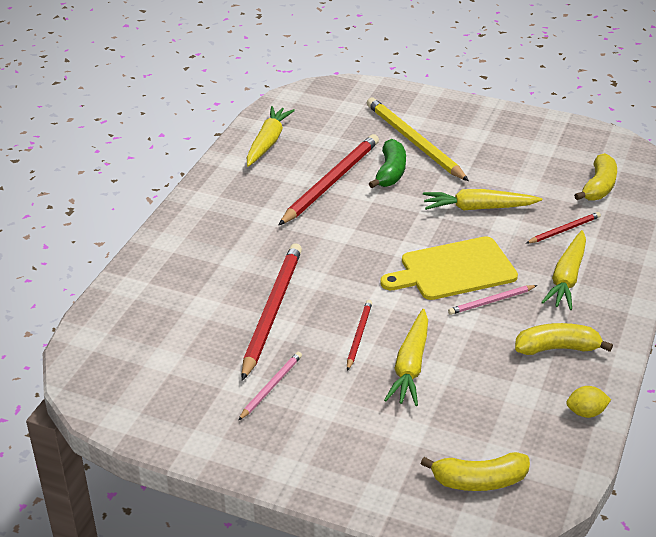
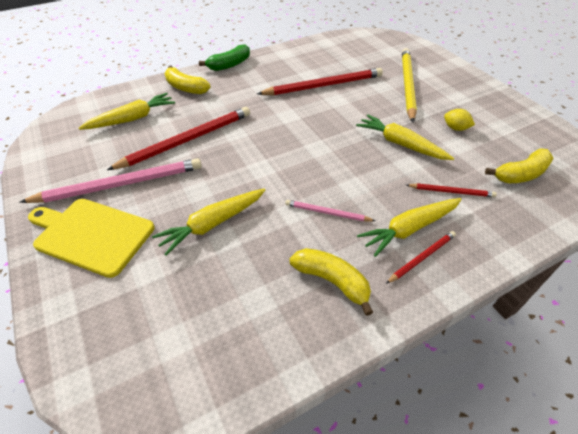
camera: 40 degrees right, 10 degrees up
pink pencil [238,352,302,421] -> pink pencil [20,158,202,203], size x2.01
yellow carrot [247,106,295,167] -> yellow carrot moved to [79,93,175,130]
red pencil [347,300,372,371] -> red pencil moved to [386,231,456,284]
green banana [369,139,406,188] -> green banana moved to [199,44,250,71]
yellow cutting board [380,236,518,300] -> yellow cutting board moved to [28,199,155,278]
yellow banana [421,452,530,491] -> yellow banana moved to [165,65,211,94]
yellow lemon [566,386,611,418] -> yellow lemon moved to [444,109,475,131]

